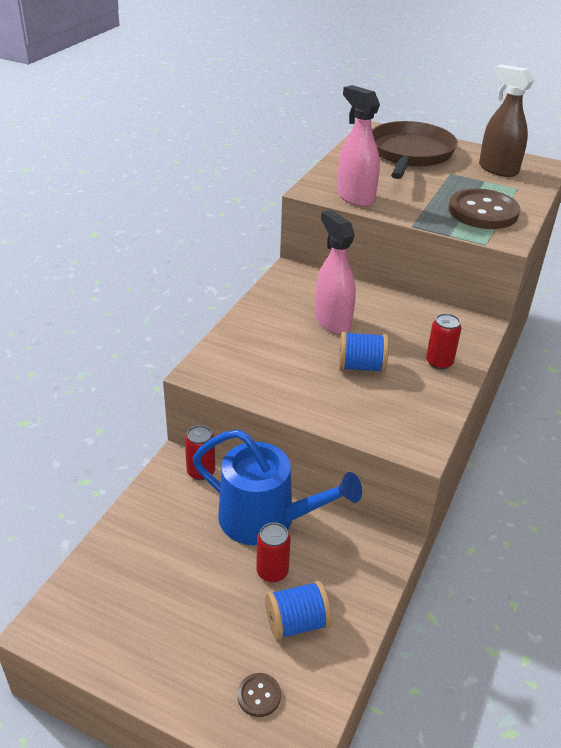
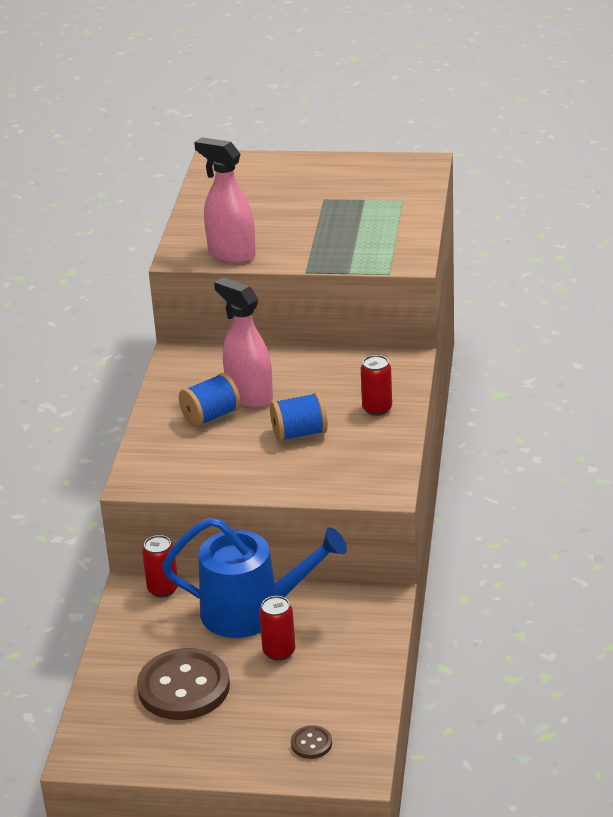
camera: 15 degrees left, 5 degrees down
blue spool [265,581,332,640] -> blue spool moved to [179,373,240,427]
brown pan [372,121,458,179] -> none
brown button [449,189,520,229] -> brown button moved to [137,648,230,720]
brown spray bottle [479,64,534,177] -> none

